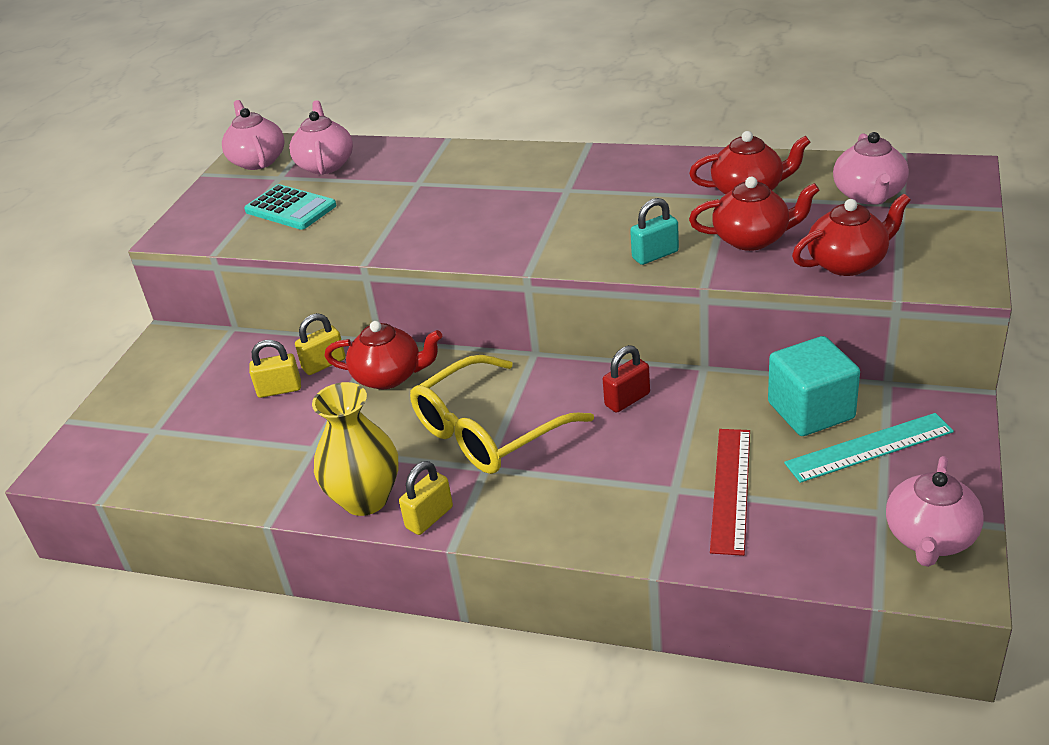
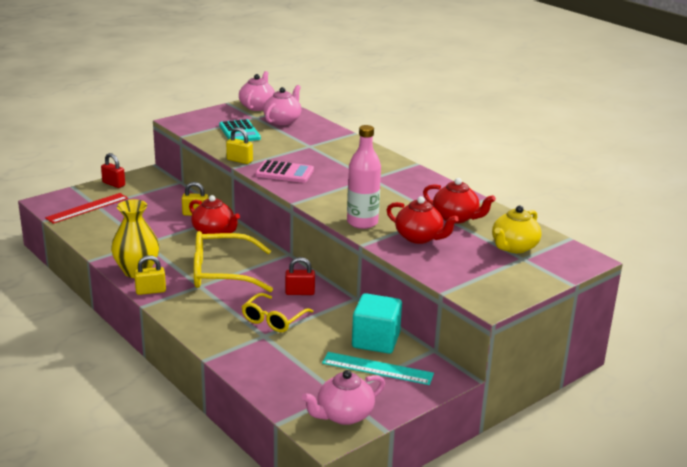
camera: 30 degrees right, 10 degrees down
yellow padlock [249,340,301,398] -> yellow padlock moved to [226,127,253,164]
turquoise padlock [630,198,679,265] -> pink bottle [347,125,381,229]
red ruler [710,429,750,556] -> red ruler moved to [45,193,128,224]
red teapot [792,194,911,276] -> none
pink teapot [833,132,909,205] -> yellow teapot [492,205,542,253]
none -> red padlock [101,153,125,188]
none -> yellow glasses [242,293,313,332]
none -> pink calculator [255,160,314,183]

